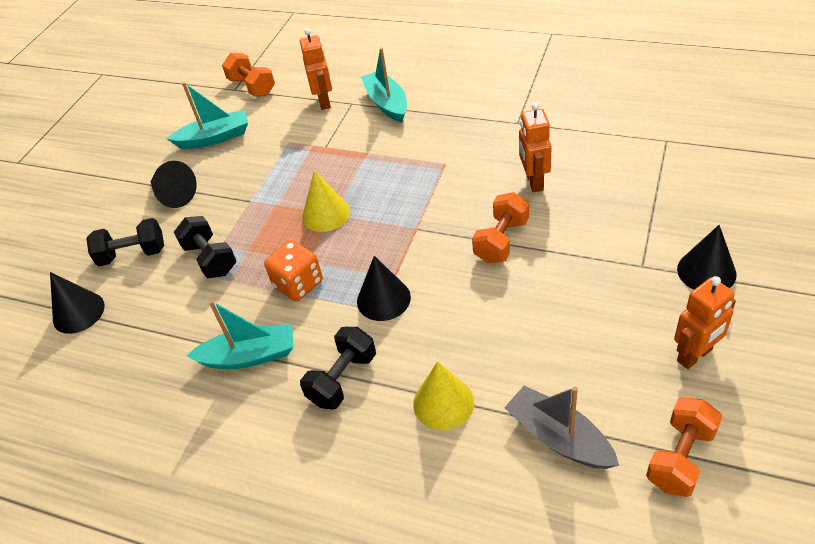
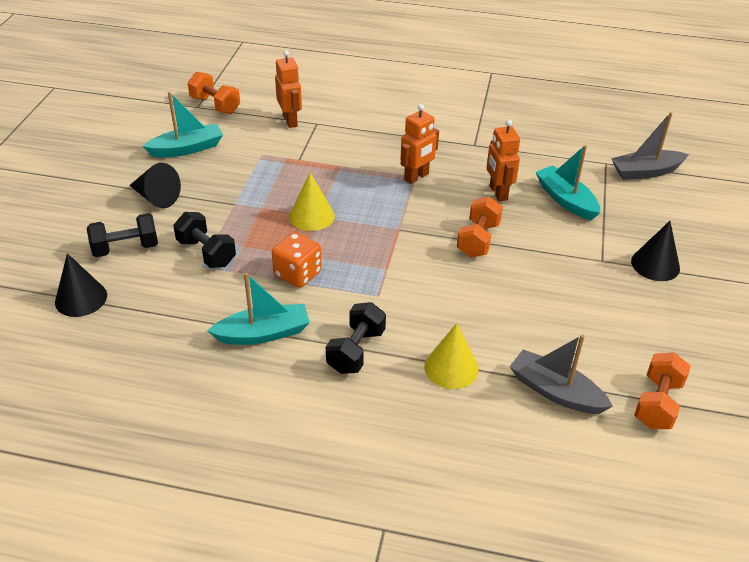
camera: 15 degrees left, 5 degrees down
black cone [357,256,411,321] -> none
turquoise boat [361,47,407,123] -> turquoise boat moved to [536,145,600,220]
orange robot [674,276,736,369] -> orange robot moved to [400,104,439,184]
none -> grey boat [611,112,689,180]

